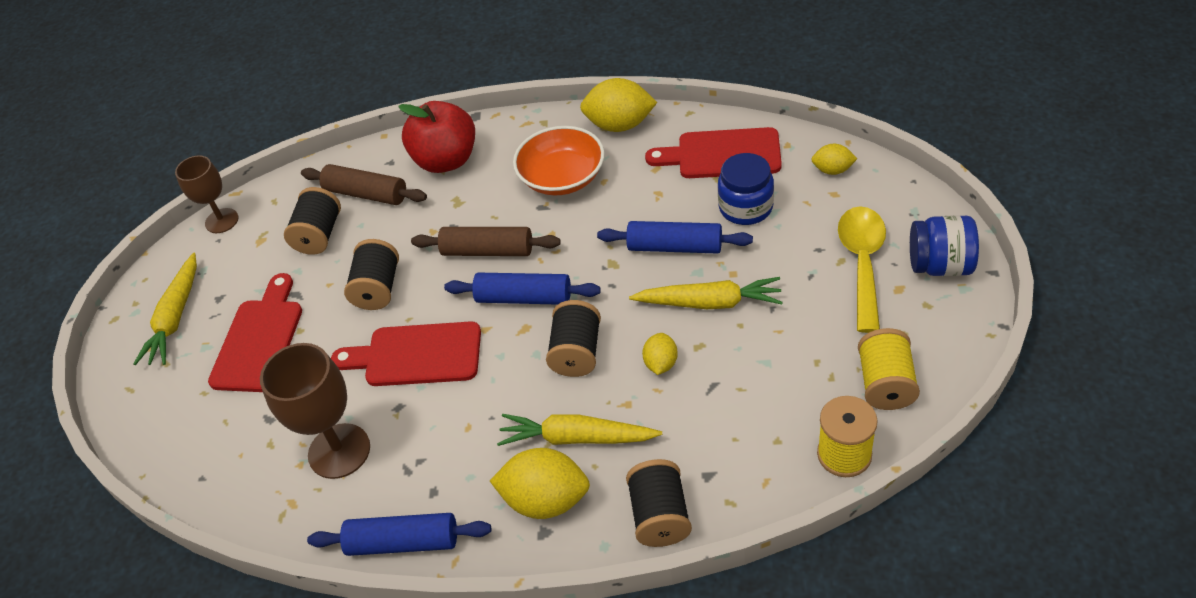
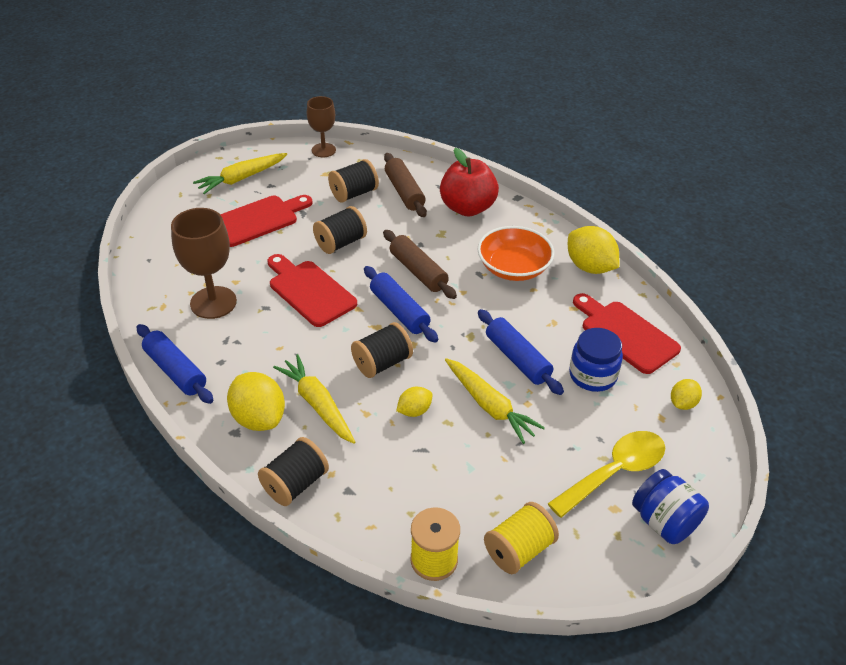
camera: 40 degrees right, 5 degrees down
yellow lemon [811,144,857,175] -> yellow lemon turned 75 degrees clockwise [671,379,702,410]

